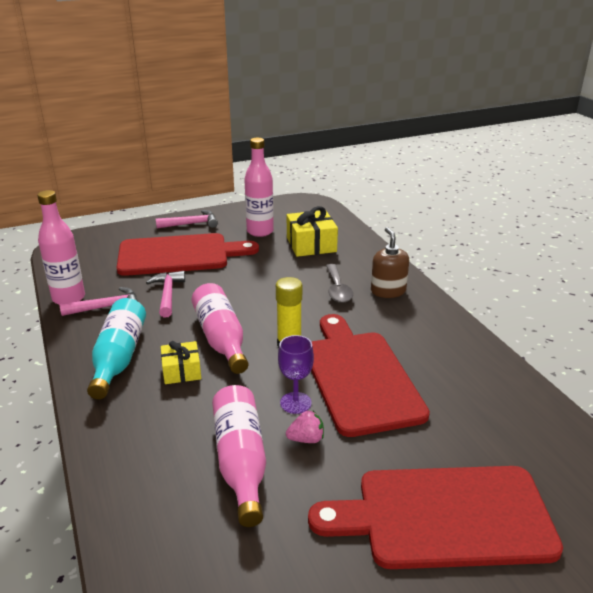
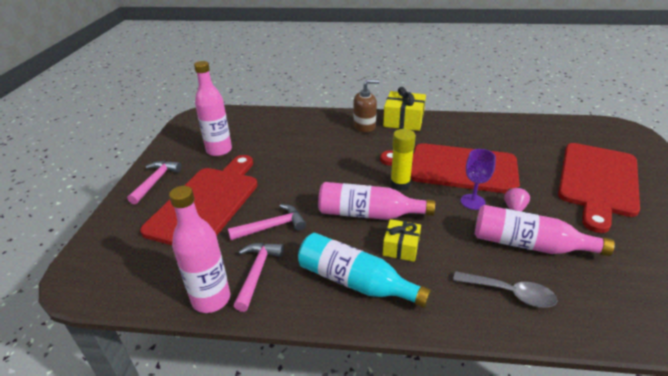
camera: 60 degrees left, 5 degrees up
pink hammer [146,271,185,318] -> pink hammer turned 135 degrees clockwise [228,204,306,240]
yellow gift [287,206,338,257] -> yellow gift moved to [383,87,426,131]
grey spoon [326,264,353,303] -> grey spoon moved to [453,271,558,308]
brown soap dispenser [371,227,409,298] -> brown soap dispenser turned 150 degrees clockwise [353,80,379,132]

